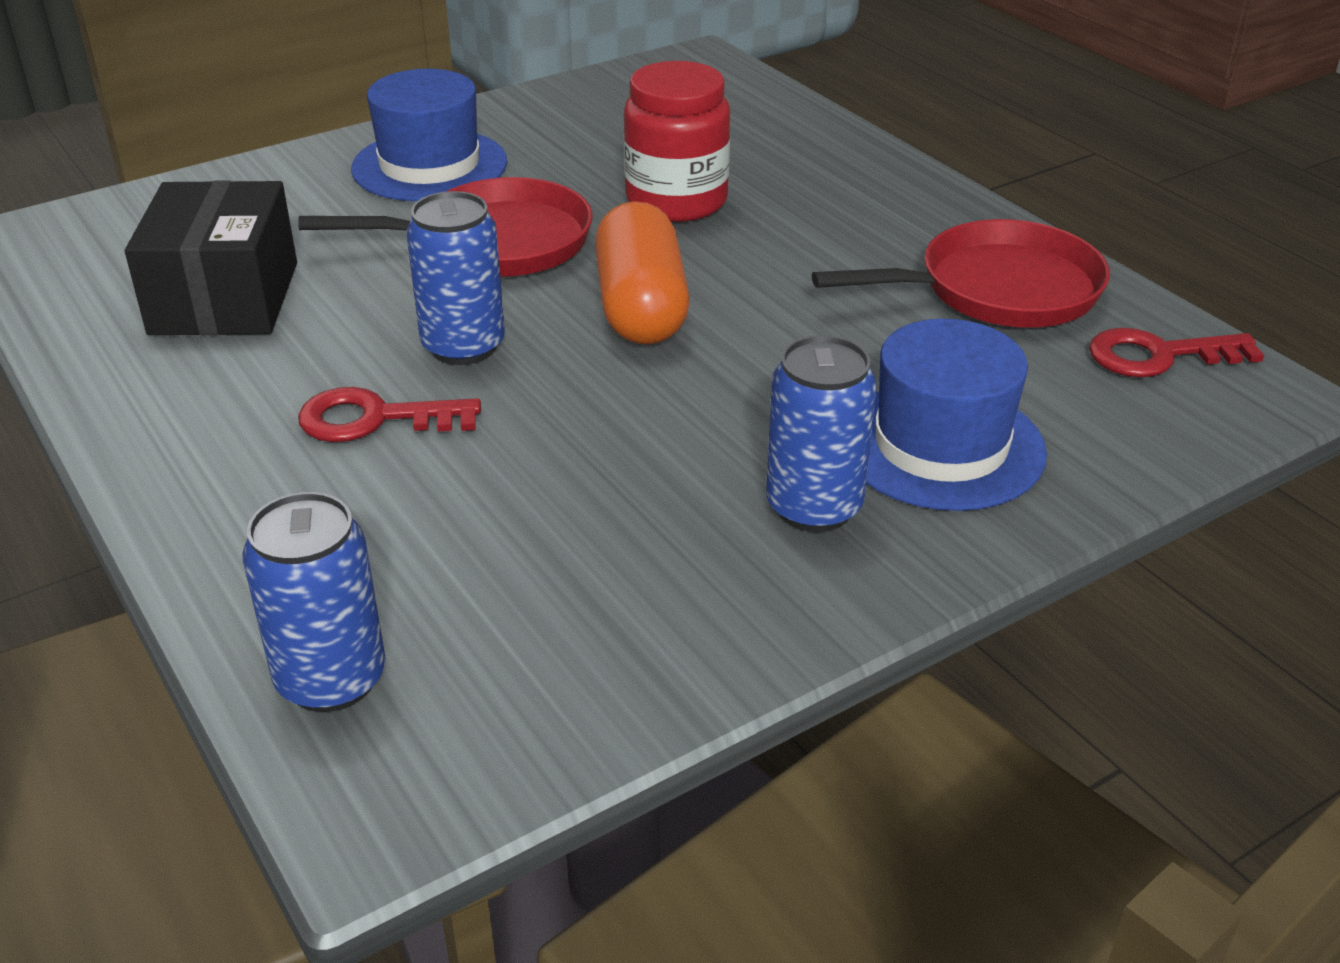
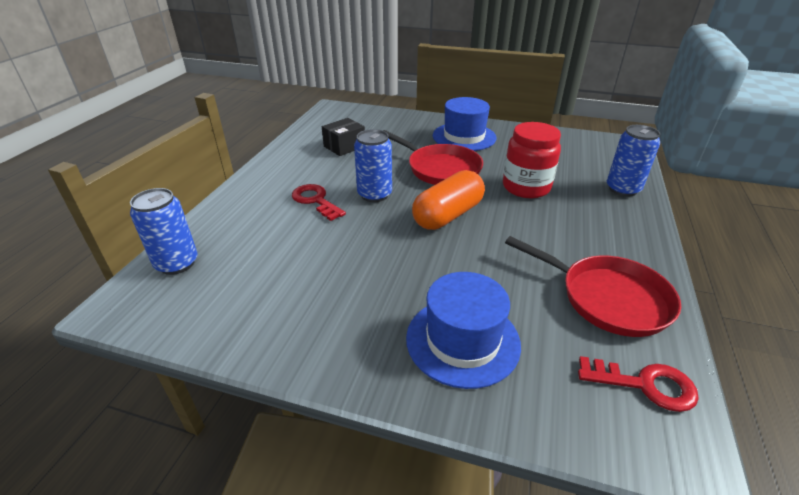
camera: 50 degrees right, 0 degrees up
black box [125,180,297,335] -> black box [322,118,365,156], size x0.63
blue can [766,335,877,532] -> blue can moved to [607,125,660,197]
red key [1089,328,1264,377] -> red key turned 150 degrees clockwise [578,356,699,412]

